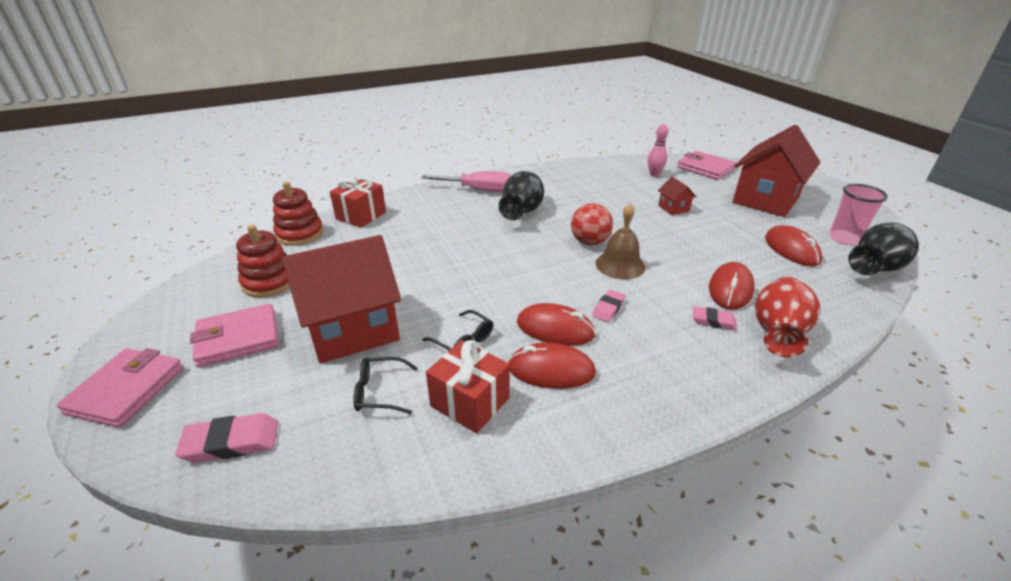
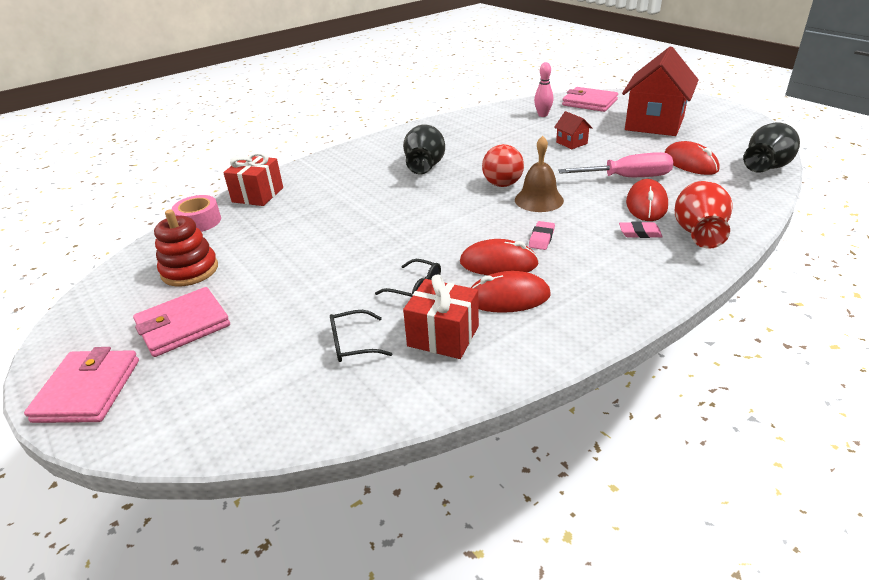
camera: 10 degrees left, 0 degrees up
pink eraser [175,413,278,463] -> none
red stacking toy [273,182,323,246] -> pink tape [172,195,221,232]
red house [282,235,401,364] -> none
pink screwdriver [421,171,512,192] -> pink screwdriver moved to [558,152,674,177]
pink cup [829,184,888,245] -> none

